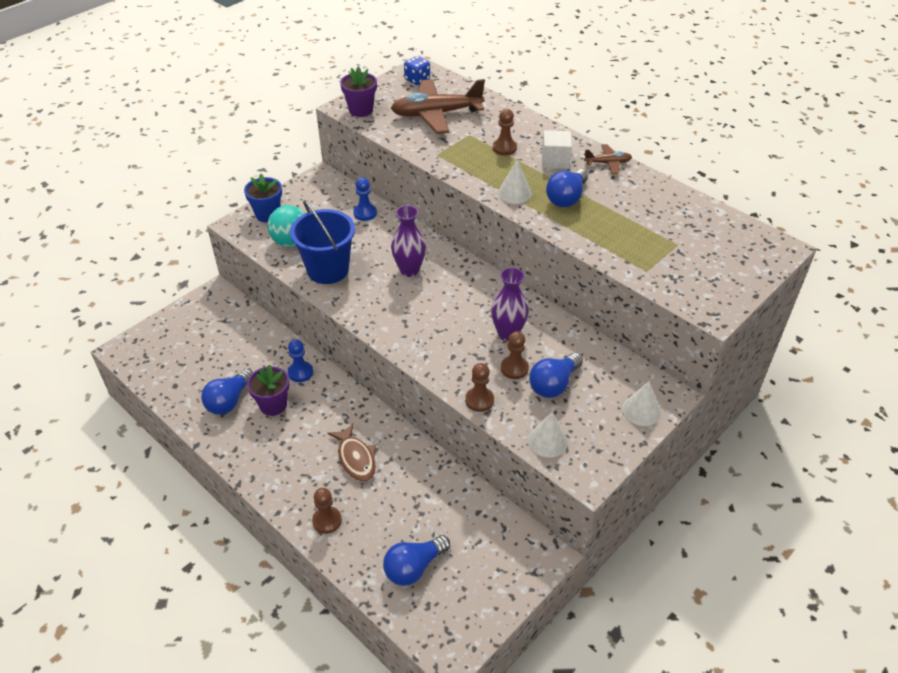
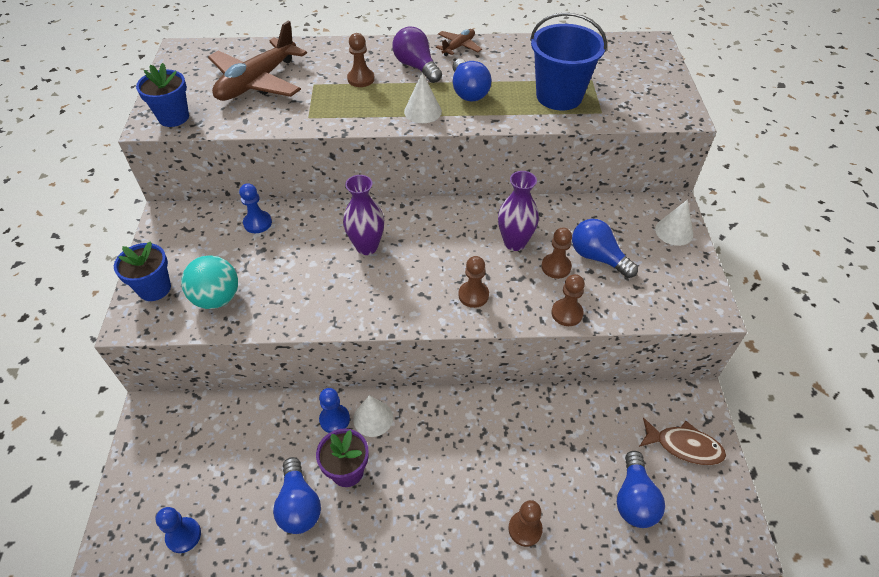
camera: 45 degrees left, 5 degrees up
blue bucket [290,200,355,284] -> blue bucket moved to [530,12,607,110]
brown fish [328,423,376,481] -> brown fish moved to [639,418,726,465]
purple flower pot [340,66,377,117] -> blue flower pot [136,63,189,127]
blue dice [404,56,430,85] -> none
white cone [528,412,568,458] -> white cone moved to [353,395,393,437]
blue light bulb [529,353,583,398] -> blue light bulb turned 135 degrees clockwise [572,219,638,278]
white cube [542,130,572,169] -> purple light bulb [392,27,442,83]
none -> blue pawn [156,507,201,553]
none -> brown pawn [458,256,489,308]

